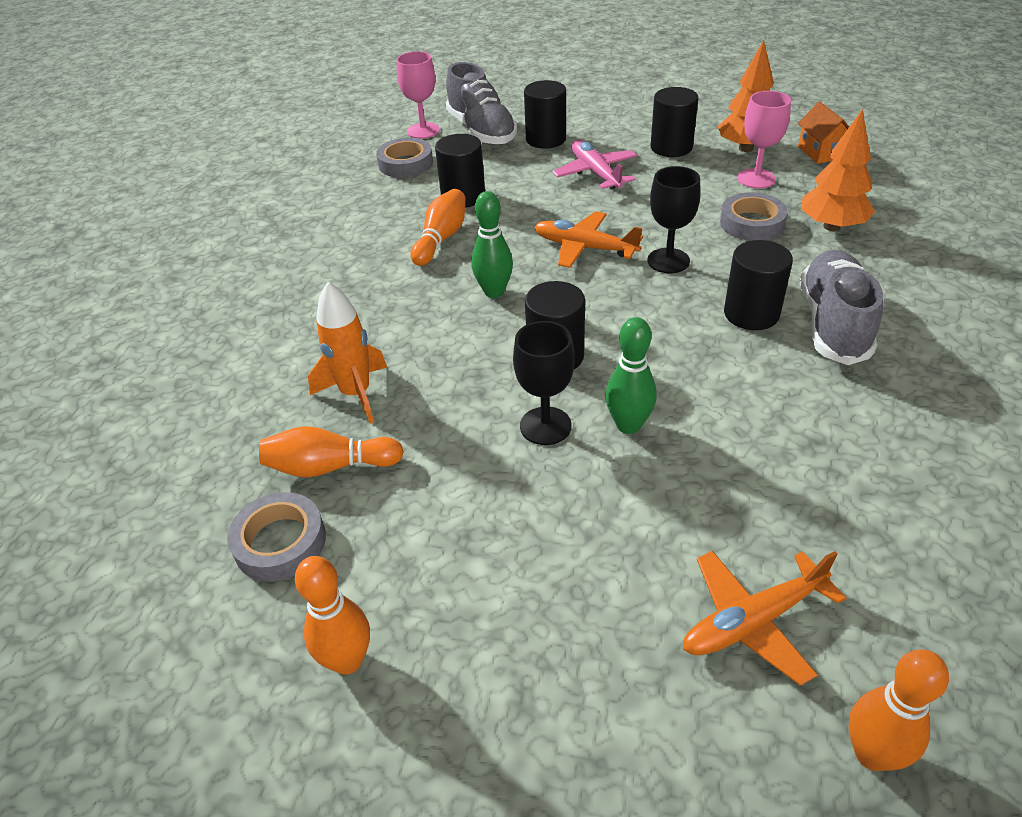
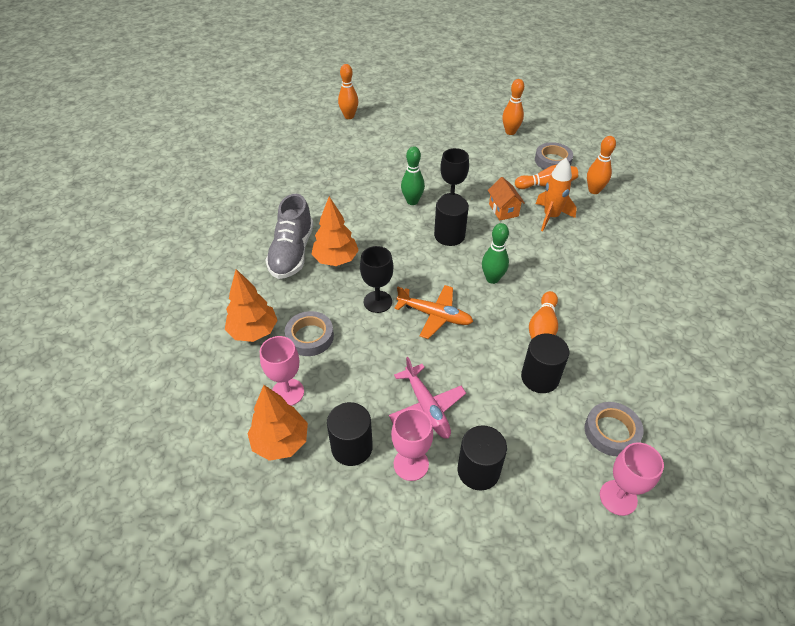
camera: 175 degrees right, 5 degrees up
grey shoe [446,62,517,145] -> none
orange plane [683,551,846,686] -> none
black cylinder [724,240,793,330] -> orange tree [312,196,359,266]
orange house [798,102,849,164] -> orange house moved to [488,177,525,220]
none -> pink goblet [391,408,433,481]
none -> orange bowling pin [587,136,616,194]

